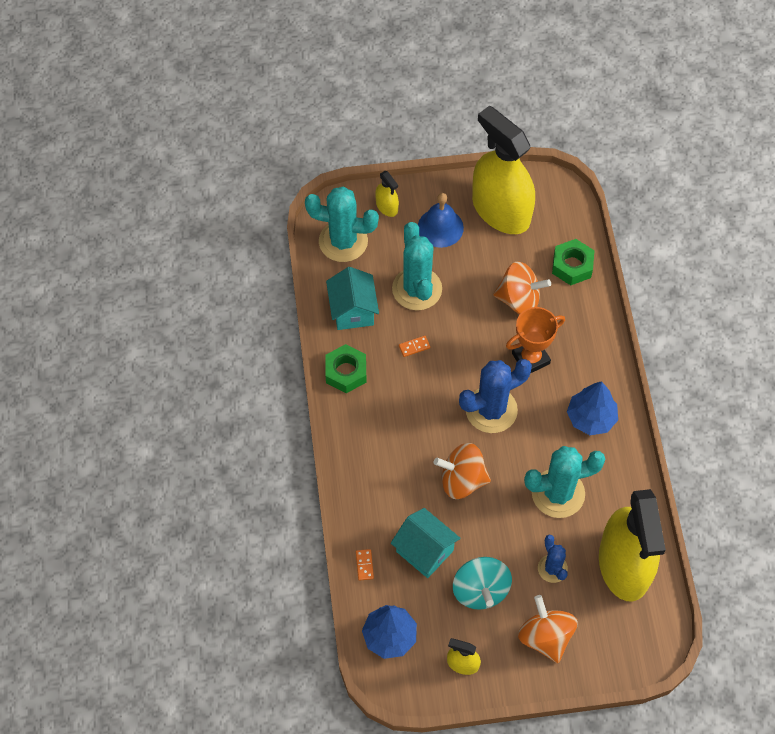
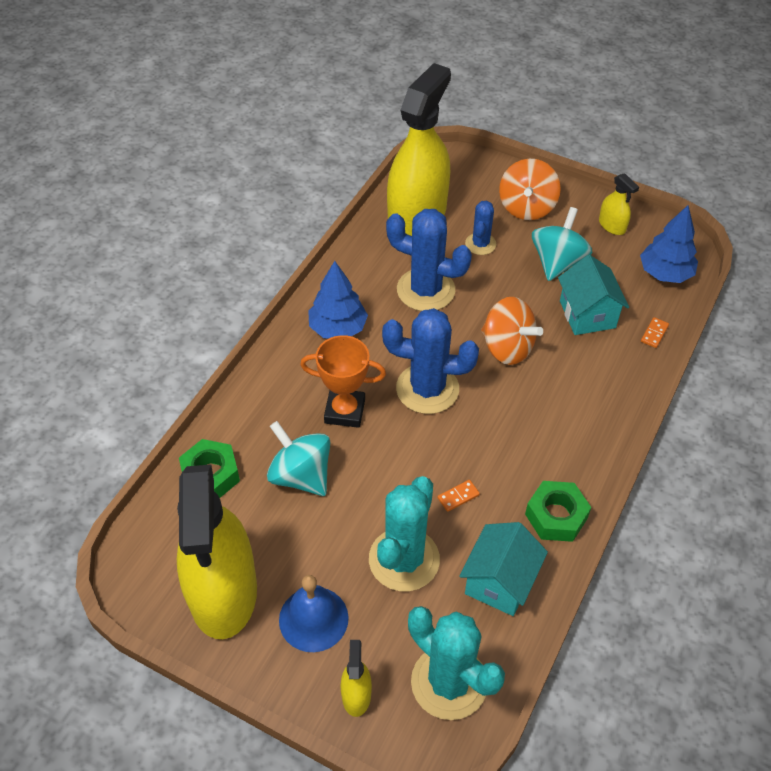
camera: 145 degrees left, 10 degrees down
orange domino [399,336,430,357] -> orange domino turned 45 degrees counterclockwise [438,480,480,512]
orange spinning top [493,262,551,315] -> turquoise spinning top [267,421,331,496]
turquoise cactus [524,446,605,518] -> blue cactus [386,209,472,311]

